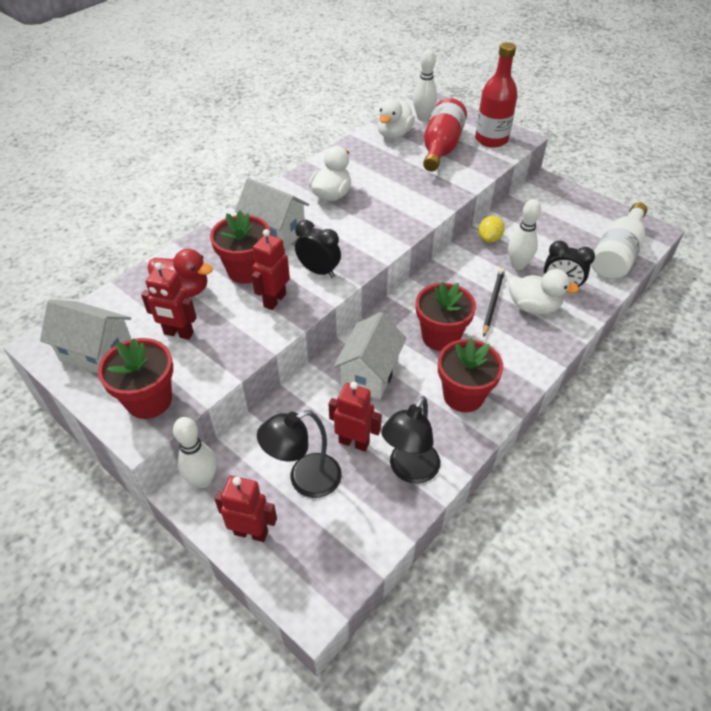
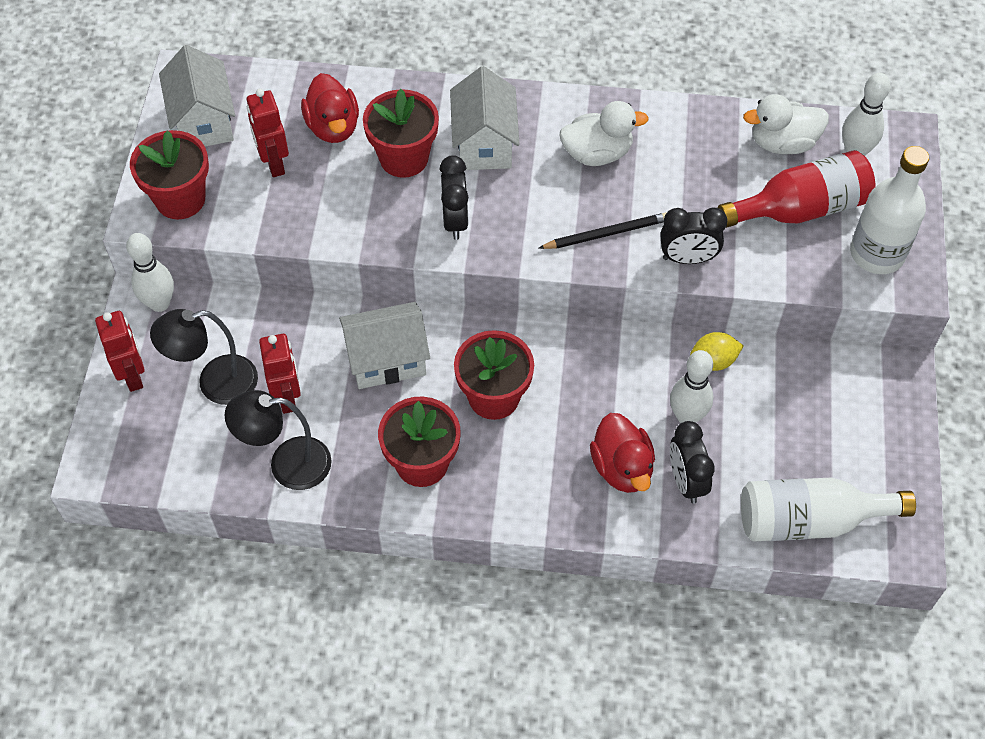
camera: 55 degrees right, 10 degrees up
red robot [252,229,290,310] -> none
black lamp [257,410,342,498] -> black lamp turned 45 degrees counterclockwise [150,309,258,405]
red bottle [475,42,518,148] -> white bottle [850,146,929,274]
black pencil [483,268,505,337] -> black pencil moved to [539,212,667,249]
white duck [509,269,579,314] -> red duck [590,413,655,493]
none -> black clock [660,208,728,264]

